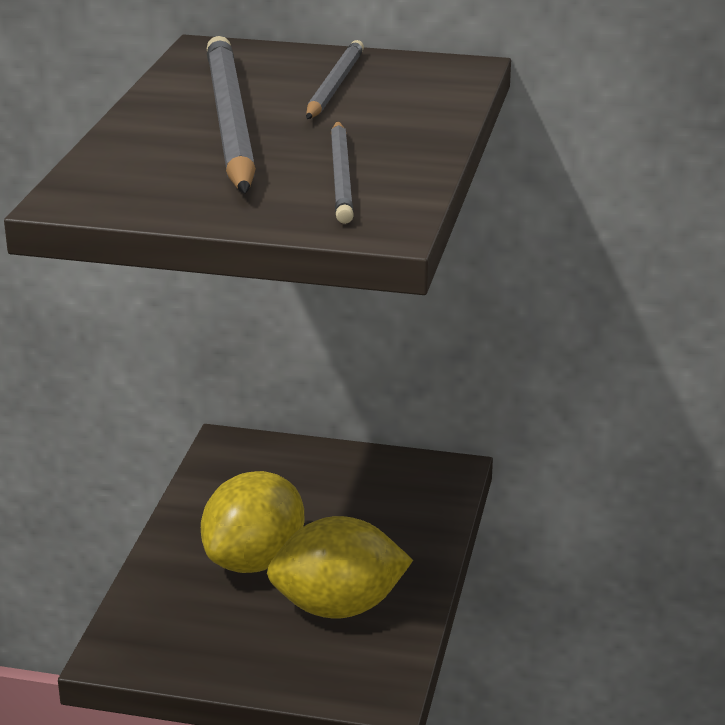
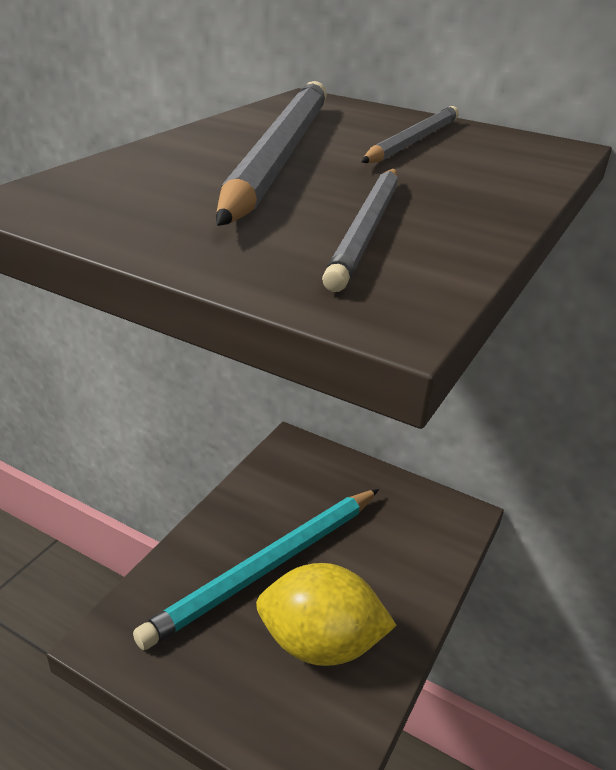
camera: 15 degrees right, 5 degrees up
yellow lemon [201,471,305,573] -> turquoise pencil [133,489,379,650]

